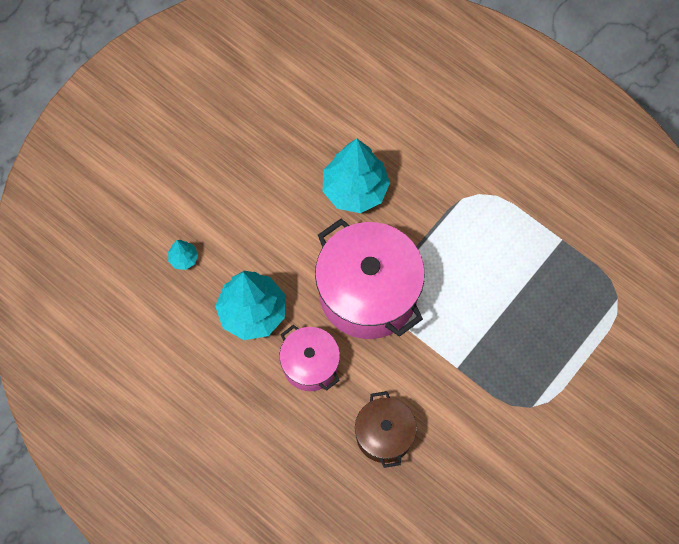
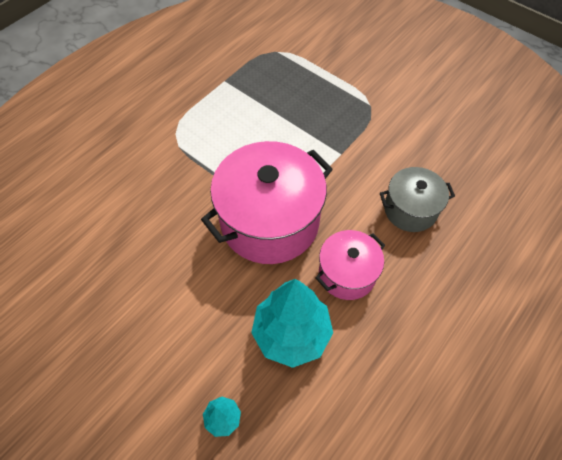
camera: 90 degrees left, 10 degrees down
turquoise tree [323,139,390,213] -> none
brown pot [355,391,417,468] -> grey pot [380,167,455,232]

